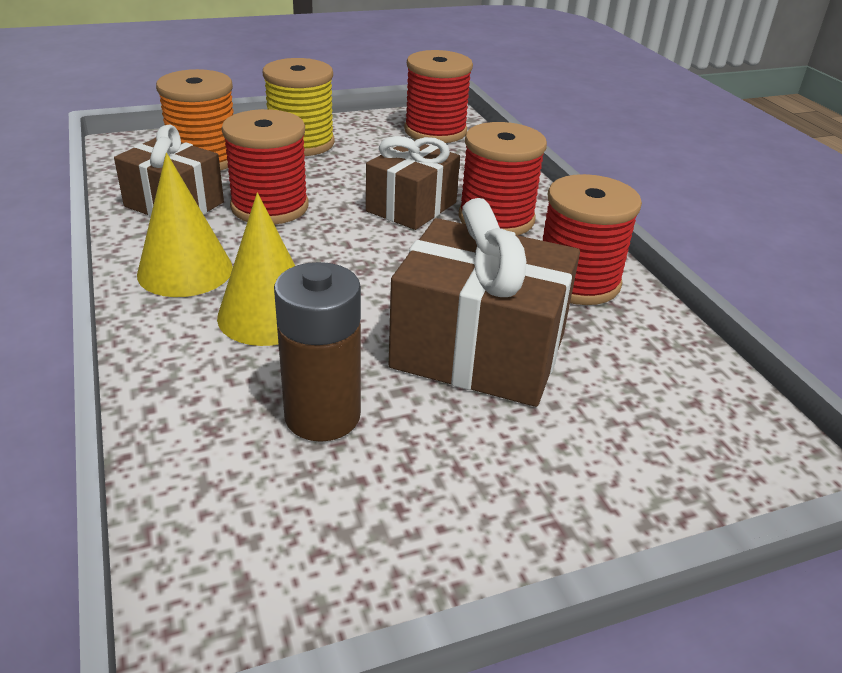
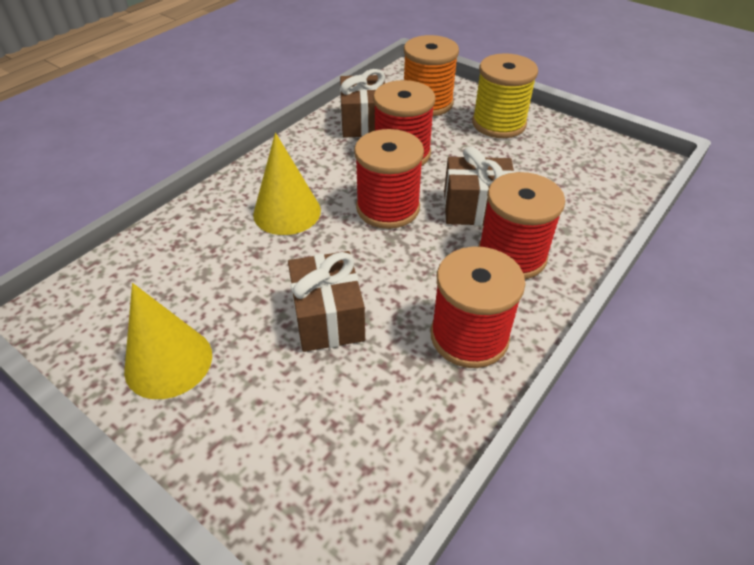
camera: 60 degrees right, 10 degrees up
yellow cone [137,153,233,297] -> yellow cone moved to [124,283,212,399]
brown battery [274,262,361,442] -> none
brown gift [389,198,580,407] -> brown gift [288,251,365,352], size x0.65
red spool [404,50,473,143] -> red spool moved to [354,129,424,229]

